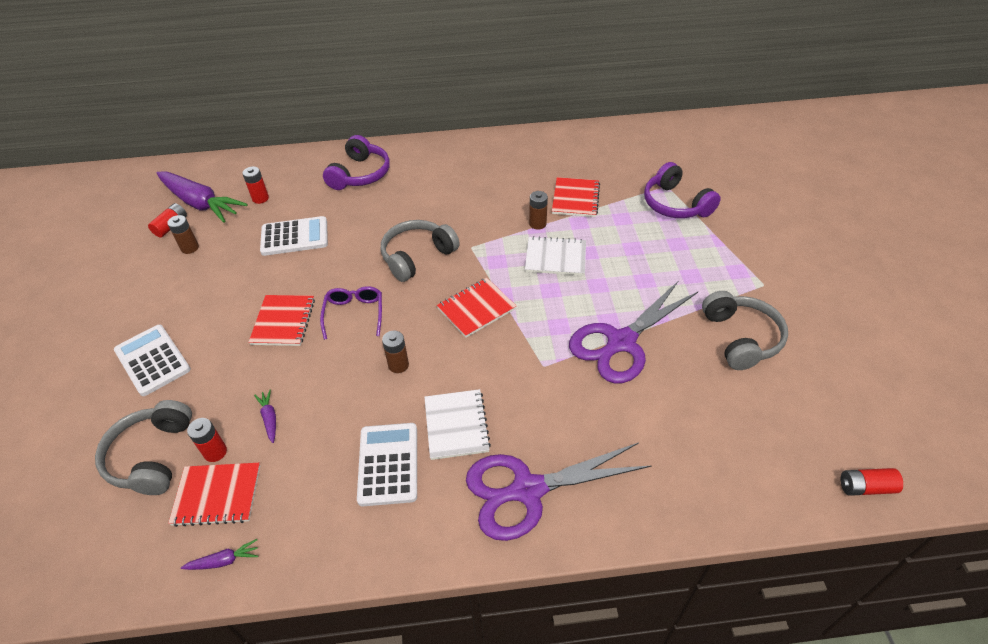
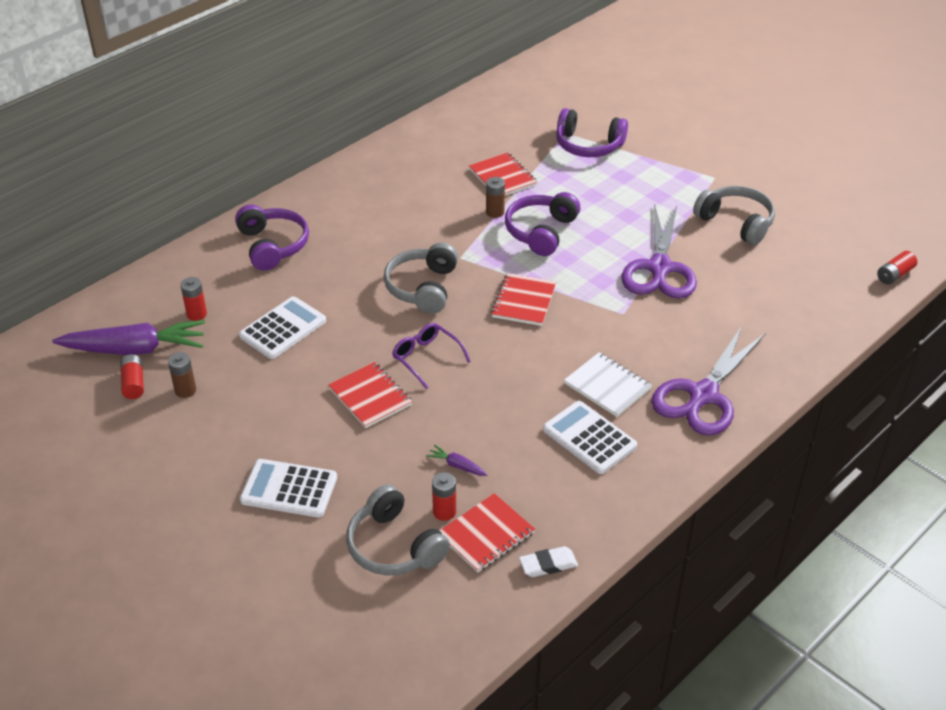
camera: 40 degrees left, 5 degrees down
purple carrot [181,539,258,570] -> white eraser [519,546,578,577]
brown battery [382,331,409,373] -> none
white notebook [525,236,586,276] -> purple headphones [505,192,581,256]

